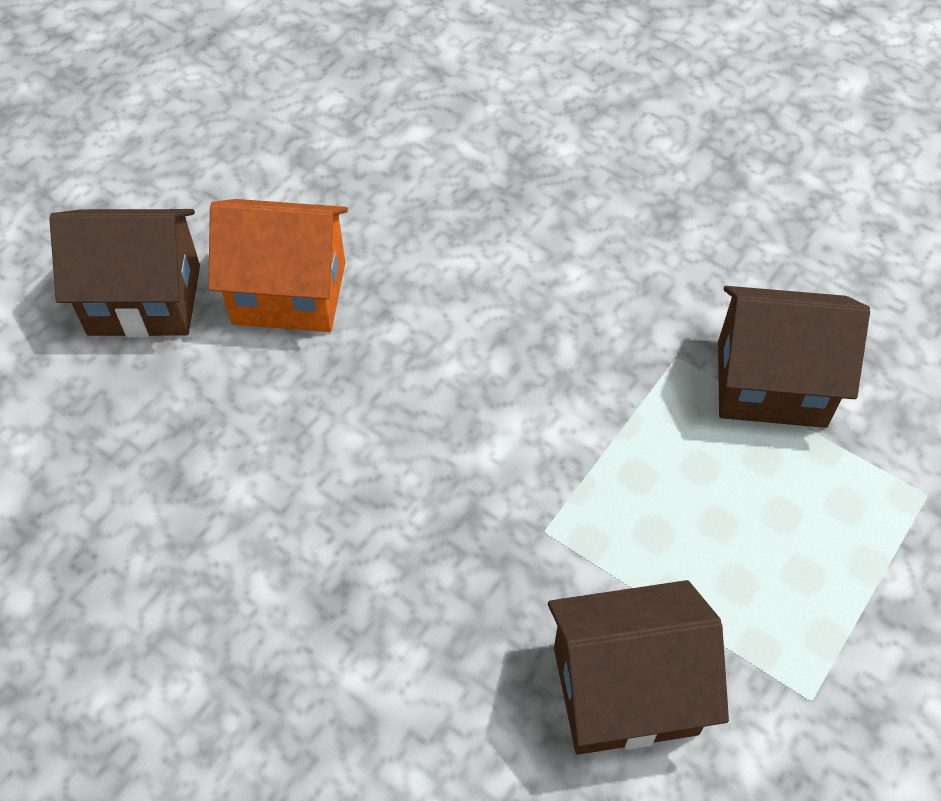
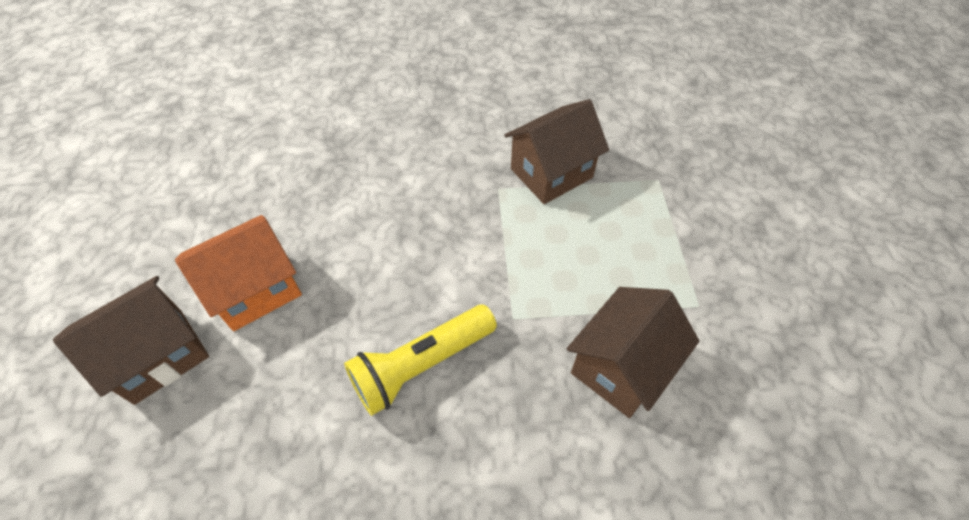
camera: 40 degrees left, 0 degrees up
none -> yellow flashlight [344,305,497,416]

